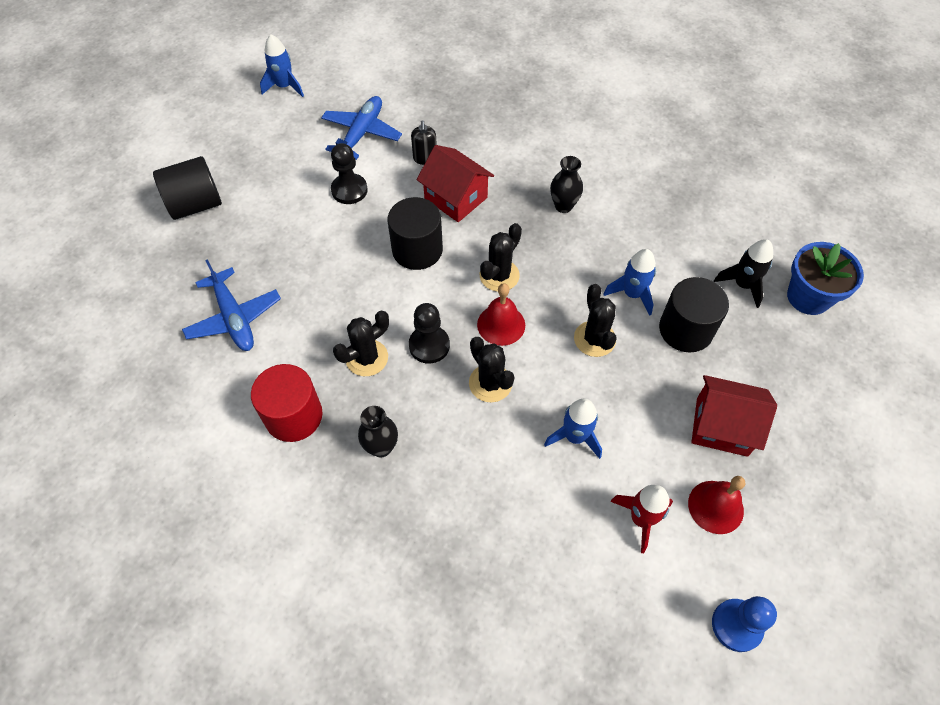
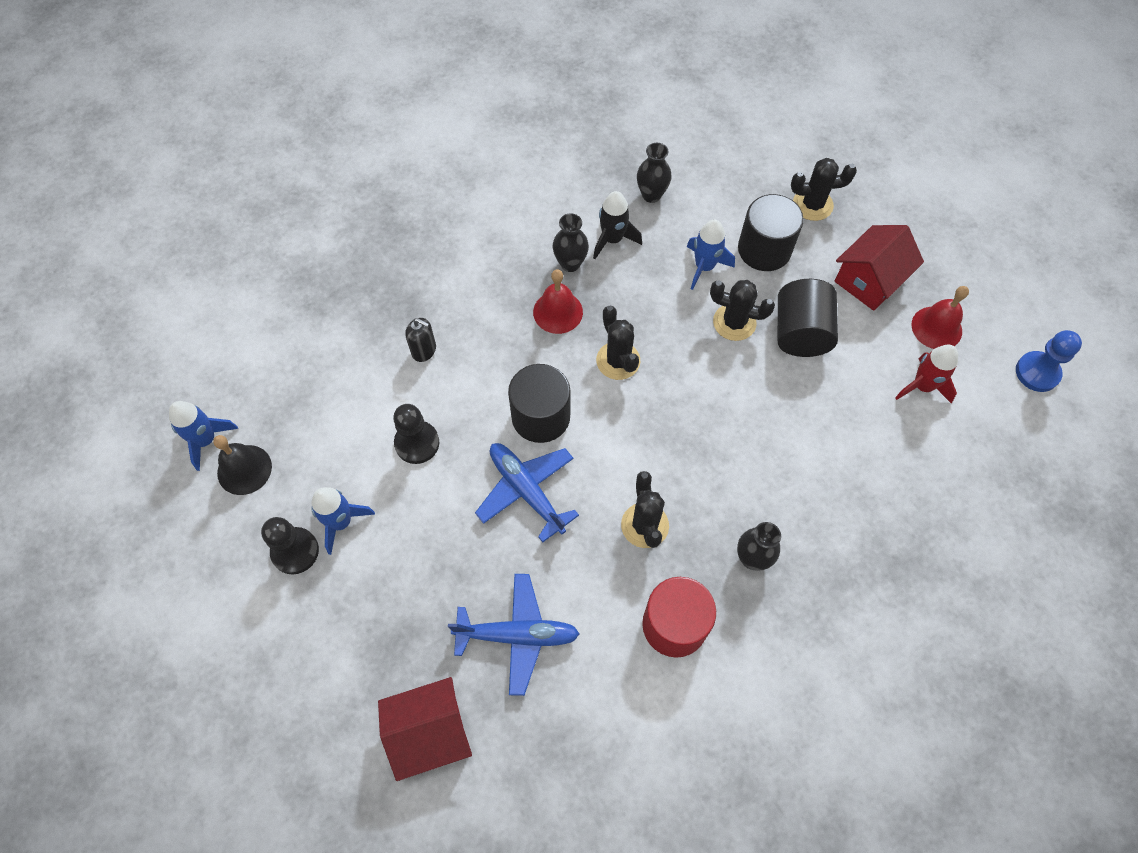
camera: 60 degrees left, 5 degrees up
black cylinder [153,156,222,220] -> black cylinder moved to [778,279,838,357]
blue plane [321,96,402,160] -> blue plane moved to [475,443,579,542]
black pawn [409,303,450,364] -> black pawn moved to [261,517,319,575]
red house [417,145,494,222] -> red house moved to [378,677,472,781]
black cactus [469,337,515,402] -> black cactus moved to [791,158,857,221]
red bell [477,283,525,346] -> red bell moved to [533,269,583,334]
blue rocket [544,399,602,459] -> blue rocket moved to [311,487,375,555]
black rocket [714,239,773,308] -> black rocket moved to [593,191,642,259]
blue flower pot [787,242,864,315] -> none
none -> black bell [213,435,272,495]
none -> black vase [637,143,672,203]

